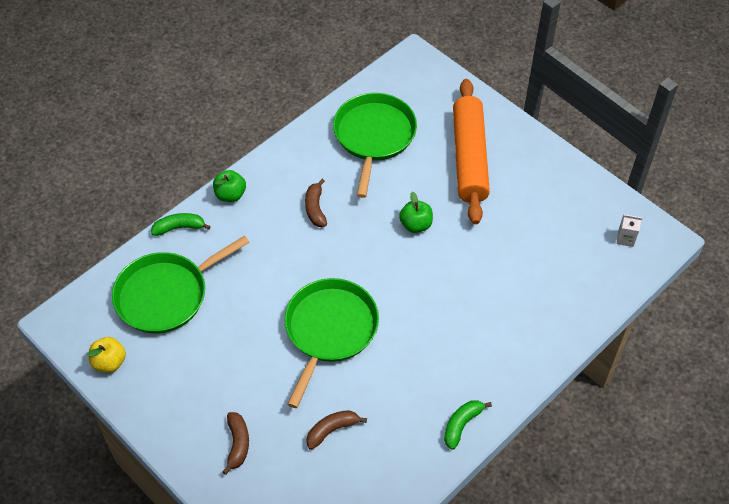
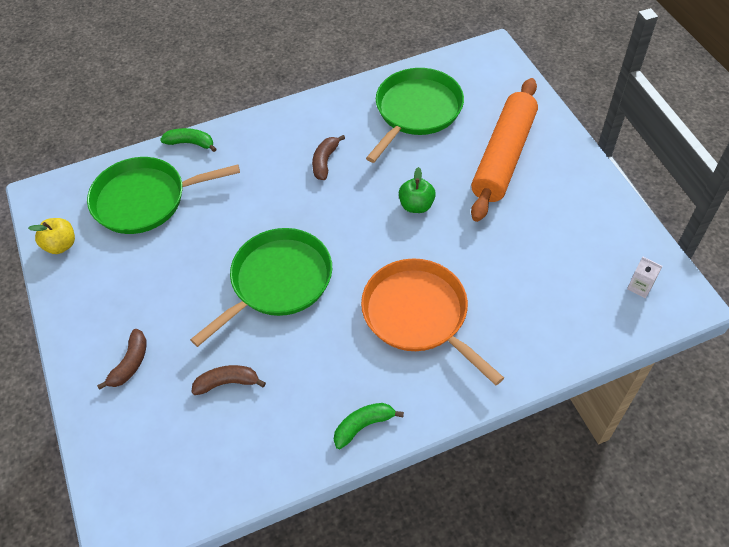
camera: 25 degrees right, 0 degrees up
green apple [213,170,246,202] -> none
none -> orange pan [361,259,504,385]

